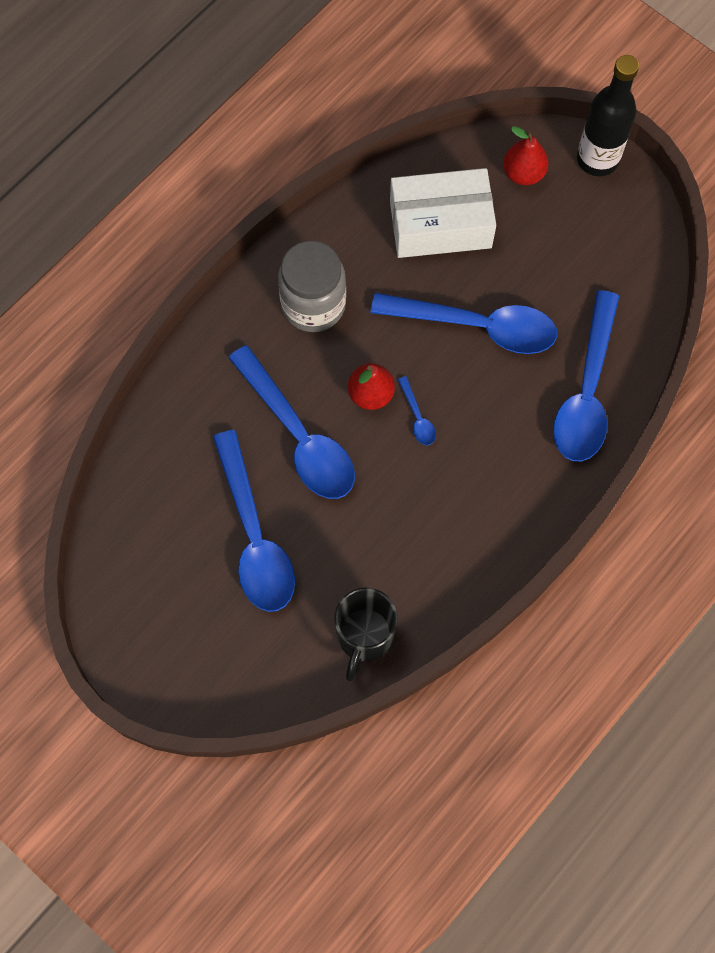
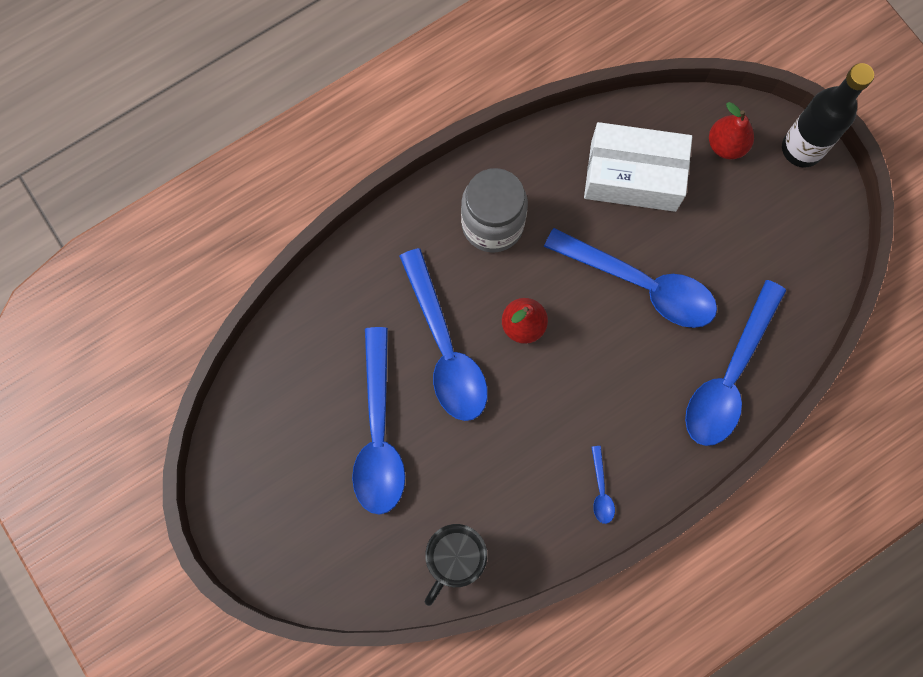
camera: 15 degrees right, 5 degrees up
blue spoon [398,376,436,445] -> blue spoon moved to [592,446,615,524]

